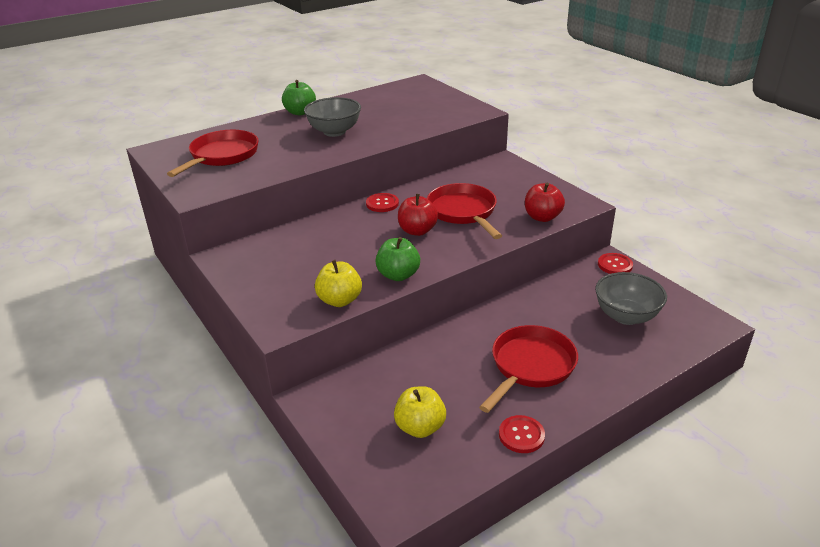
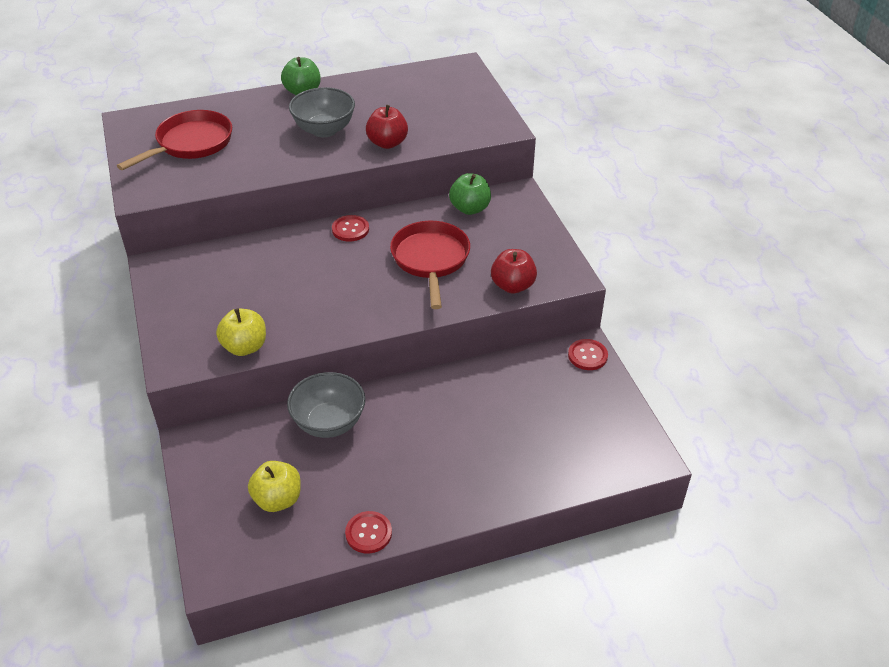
camera: 15 degrees right, 10 degrees up
green apple [375,237,420,281] -> green apple moved to [449,173,491,215]
red apple [398,194,438,236] -> red apple moved to [366,105,408,149]
red pan [479,325,578,413] -> none
grey bowl [595,272,667,325] -> grey bowl moved to [287,372,365,438]

